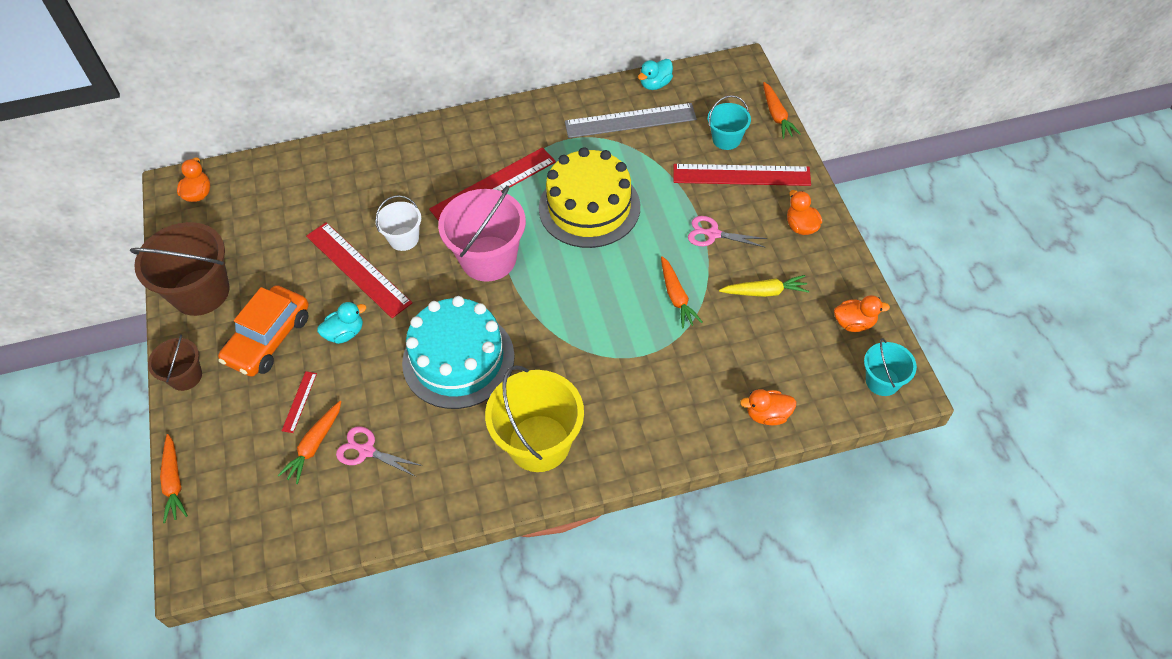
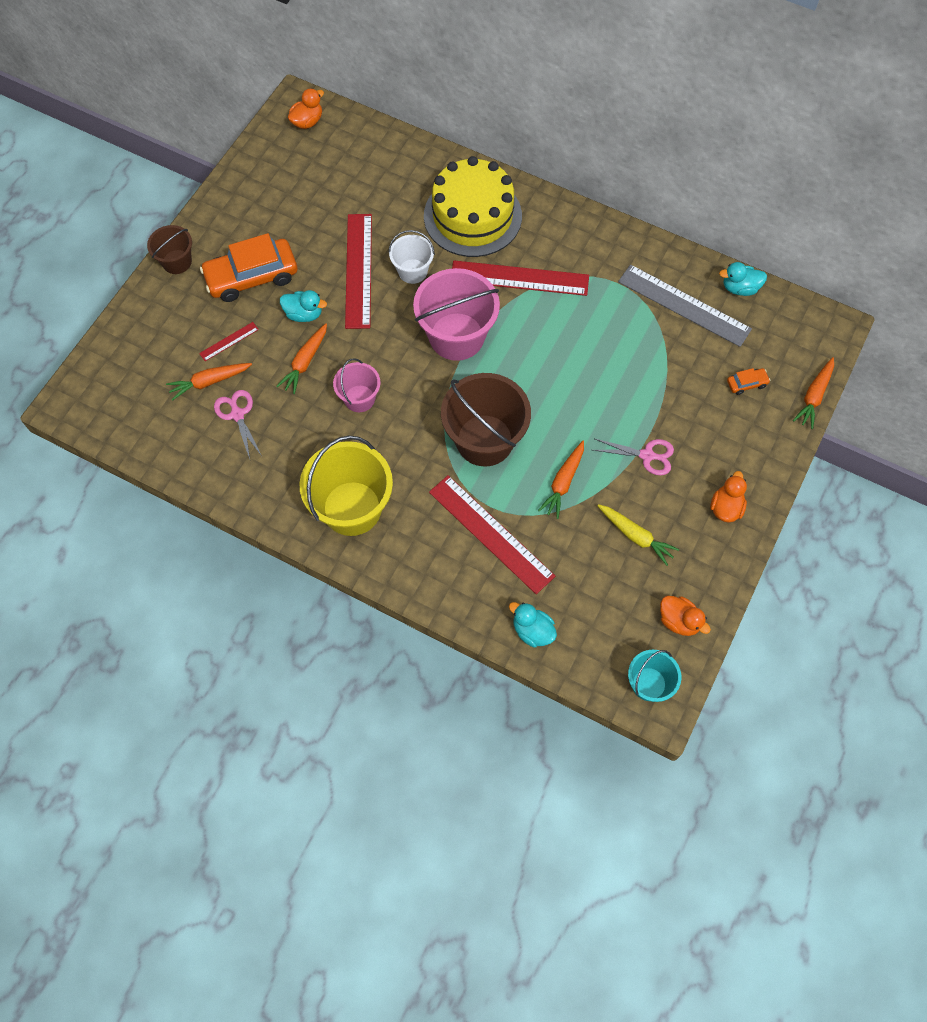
camera: 40 degrees right, 10 degrees up
brown bucket [130,222,230,316] -> brown bucket moved to [441,373,531,466]
orange carrot [160,434,188,523] -> orange carrot moved to [276,323,327,394]
turquoise cake [402,296,515,409] -> pink bucket [333,358,381,412]
yellow cake [539,147,640,248] -> yellow cake moved to [424,156,522,257]
red ruler [673,164,811,186] -> red ruler moved to [429,475,555,594]
pink scissors [688,216,767,247] -> pink scissors turned 135 degrees clockwise [594,439,674,476]
turquoise bucket [708,95,751,150] -> orange car [727,368,771,395]
orange duck [740,389,796,425] -> turquoise duck [509,602,557,647]

